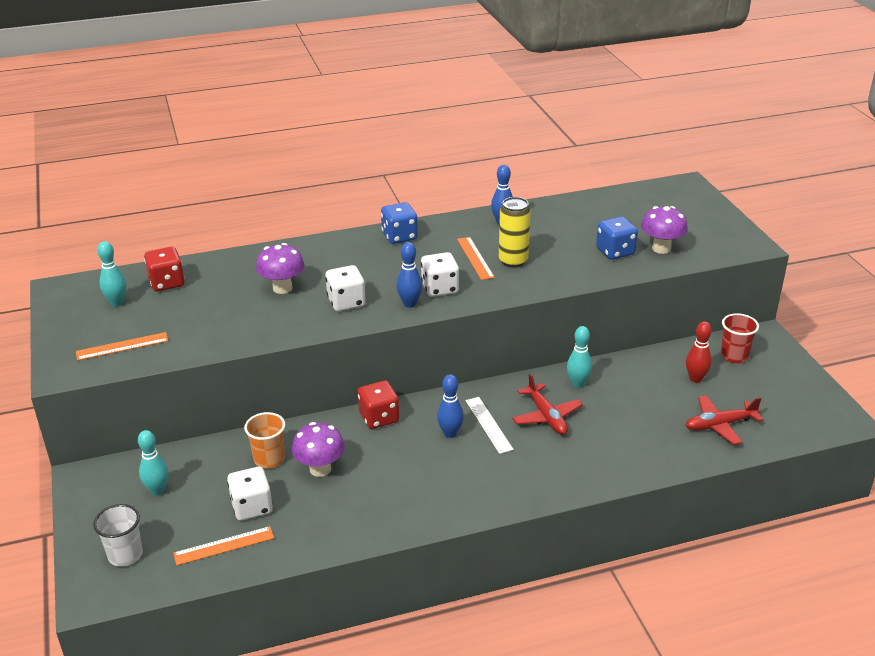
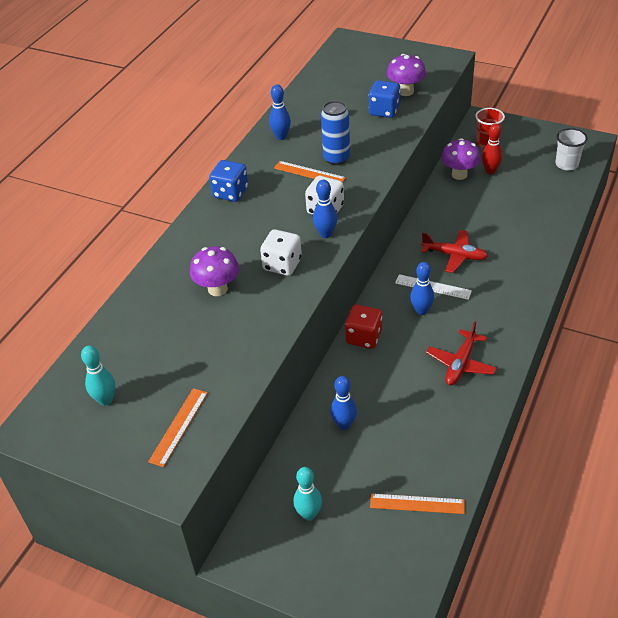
camera: 45 degrees left, 10 degrees up
white cup [93,504,143,567] -> white cup moved to [555,128,588,170]
red dice [144,247,185,291] -> none
orange ruler [173,526,274,565] -> orange ruler turned 75 degrees clockwise [370,493,465,514]
white dice [227,467,273,521] -> none
orange cup [244,412,285,468] -> blue bowling pin [330,376,357,430]
purple mushroom [292,422,345,477] -> purple mushroom moved to [441,138,481,180]
yellow can [499,197,531,268] -> blue can [321,101,350,165]
turquoise bowling pin [567,326,592,387] -> none
red plane [685,395,763,445] -> red plane moved to [426,321,497,385]

